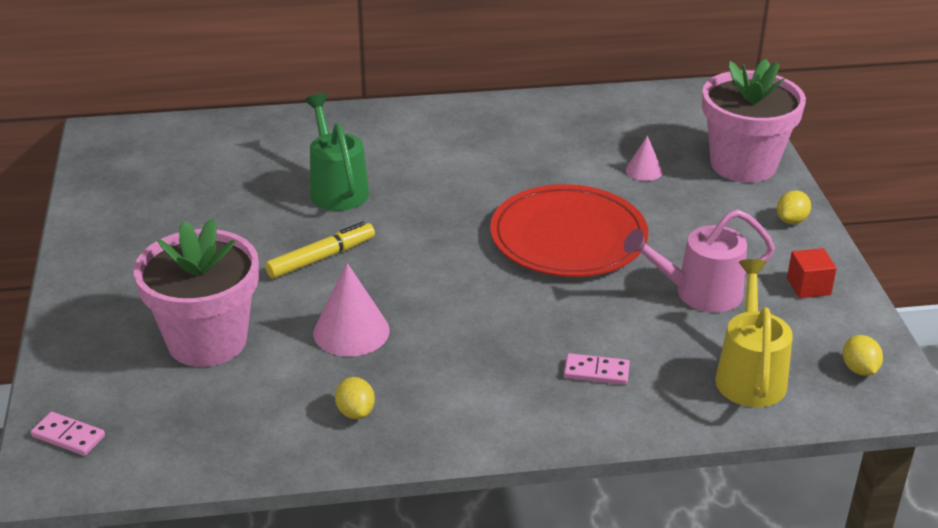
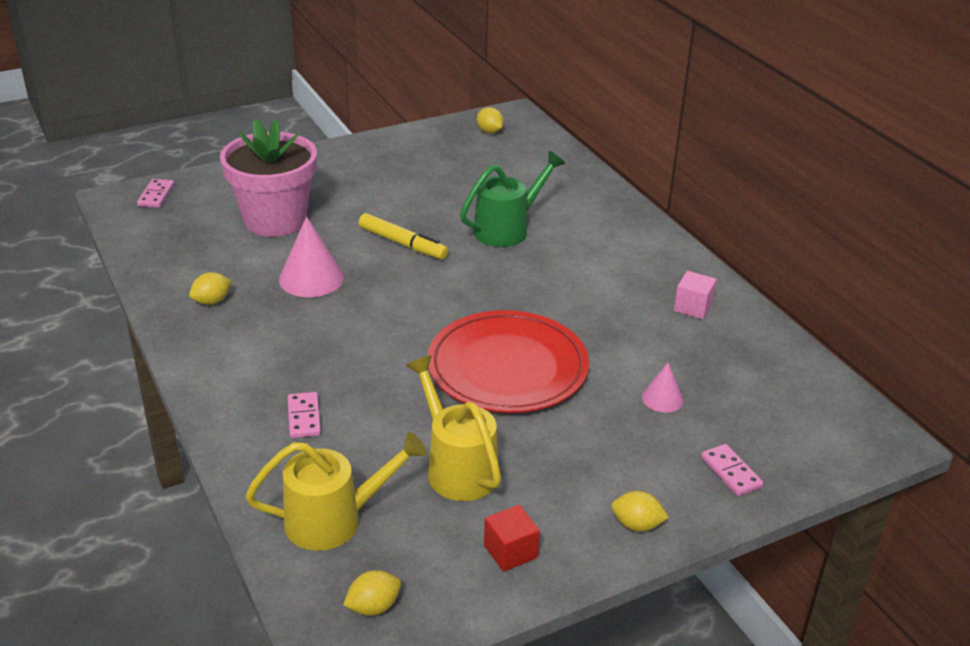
camera: 70 degrees right, 0 degrees up
pink watering can [624,209,775,313] -> yellow watering can [406,355,501,501]
pink flower pot [702,59,806,183] -> pink domino [701,444,763,496]
none -> yellow lemon [477,107,504,133]
none -> pink cube [674,271,717,319]

